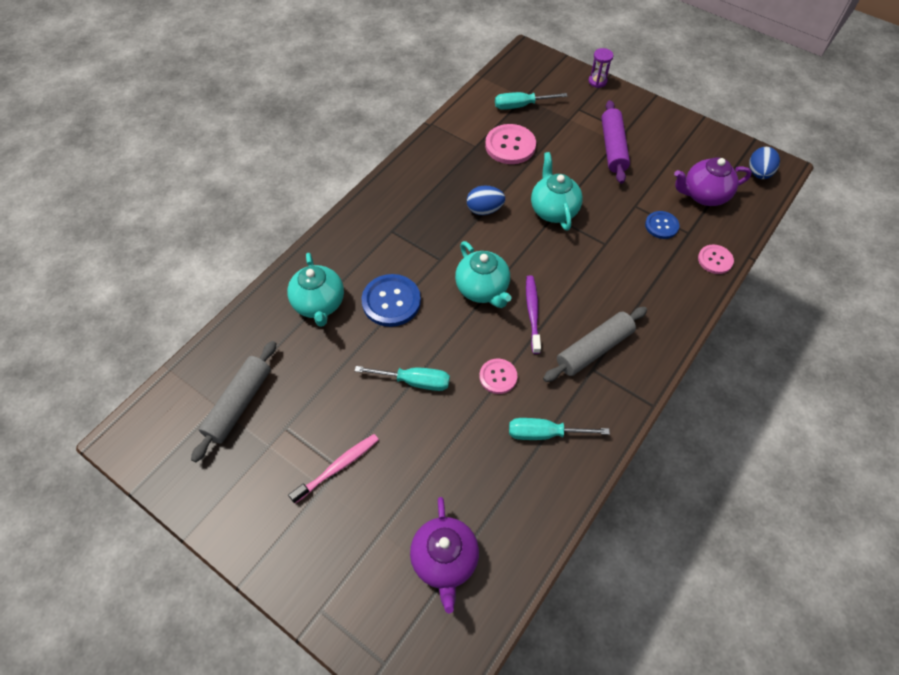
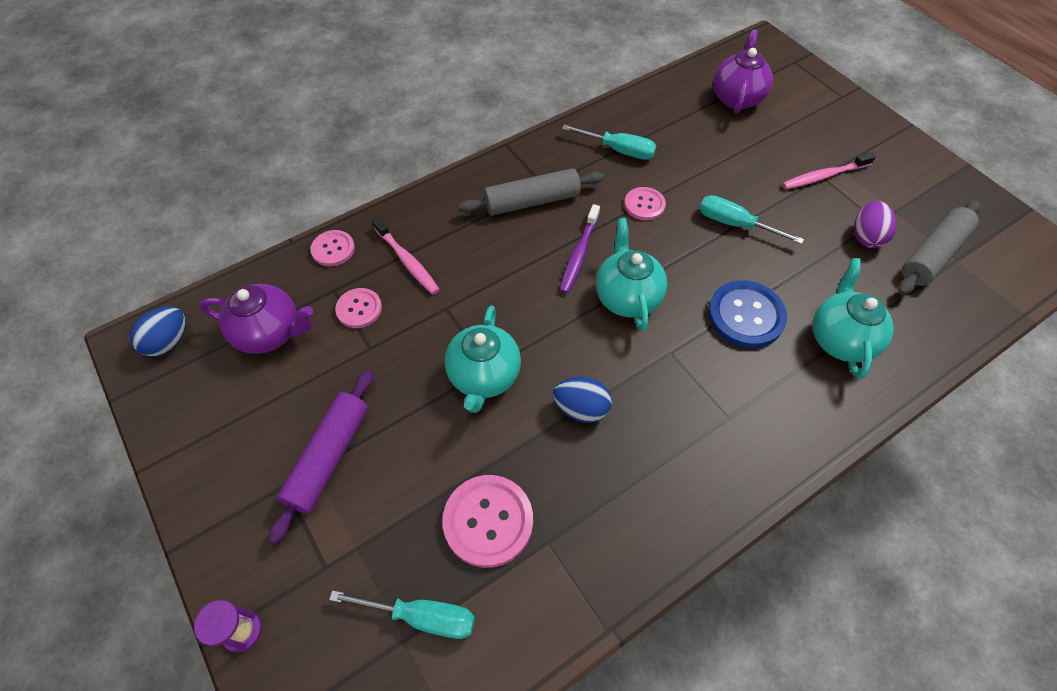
camera: 160 degrees left, 0 degrees up
blue button [645,211,679,239] -> pink button [335,288,382,328]
none -> pink toothbrush [372,216,440,295]
none -> purple egg [854,201,897,248]

